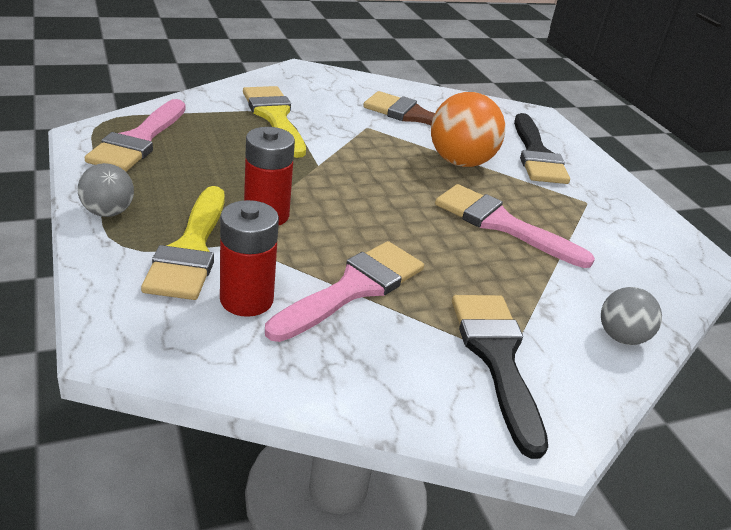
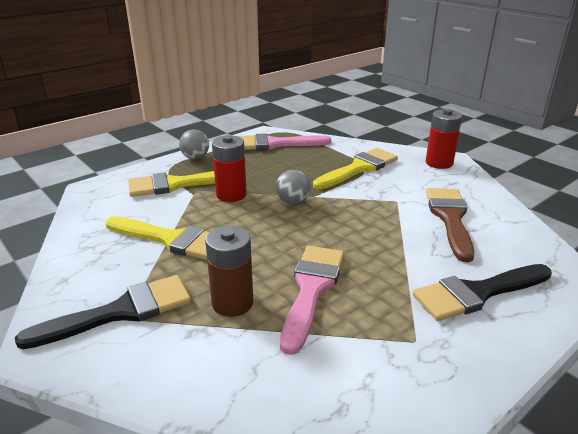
camera: 75 degrees right, 5 degrees down
red battery [220,200,279,317] -> red battery moved to [426,109,462,169]
pink brush [265,241,424,342] -> yellow brush [105,216,209,260]
orange ball [431,92,505,167] -> none
grey ball [601,287,662,345] -> grey ball moved to [276,170,311,205]
none -> brown battery [205,226,253,317]

